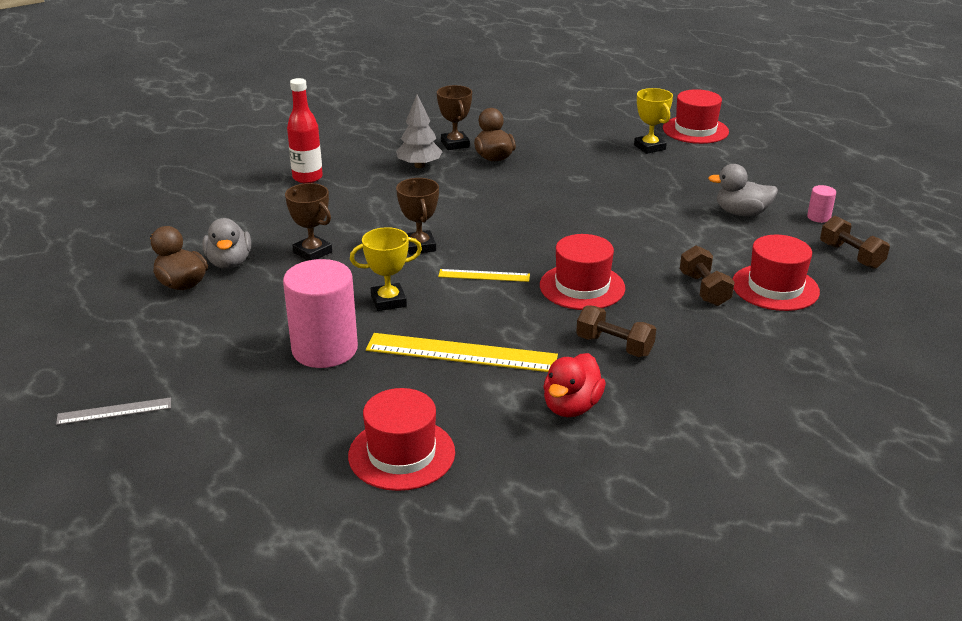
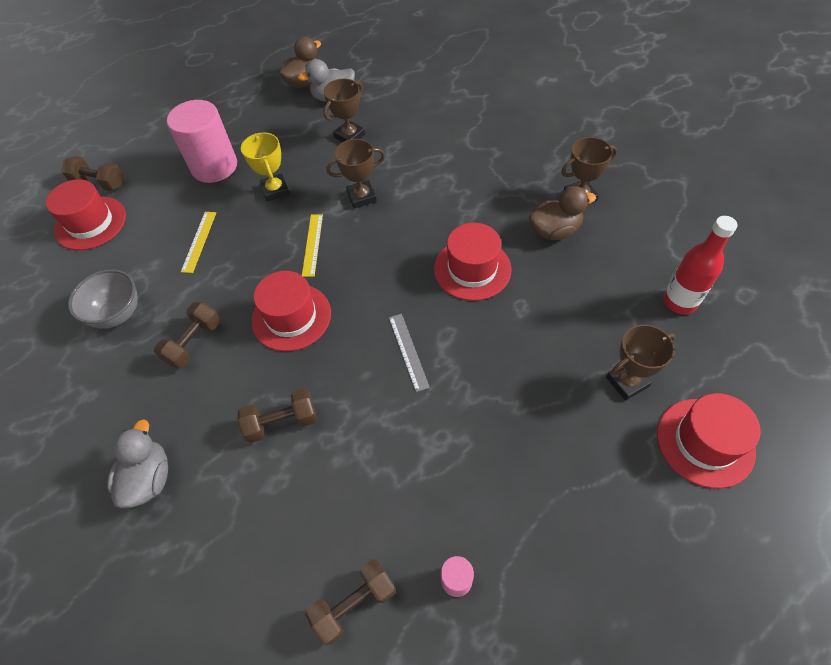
camera: 90 degrees right, 25 degrees up
grey ruler [56,397,171,425] -> grey ruler moved to [389,314,430,392]
red bottle [287,78,323,183] -> red bottle moved to [663,216,738,314]
yellow ruler [366,333,558,372] -> yellow ruler [181,212,216,273], size x0.53
grey tree [396,94,443,168] -> none
red duck [543,353,606,417] -> grey bowl [68,269,138,329]
yellow trophy [634,88,673,154] -> brown trophy [606,325,675,401]
grey duck [708,164,778,217] -> grey duck moved to [107,419,168,508]
red hat [733,235,820,311] -> red hat moved to [434,223,512,301]
none -> brown dumbbell [61,156,124,191]

